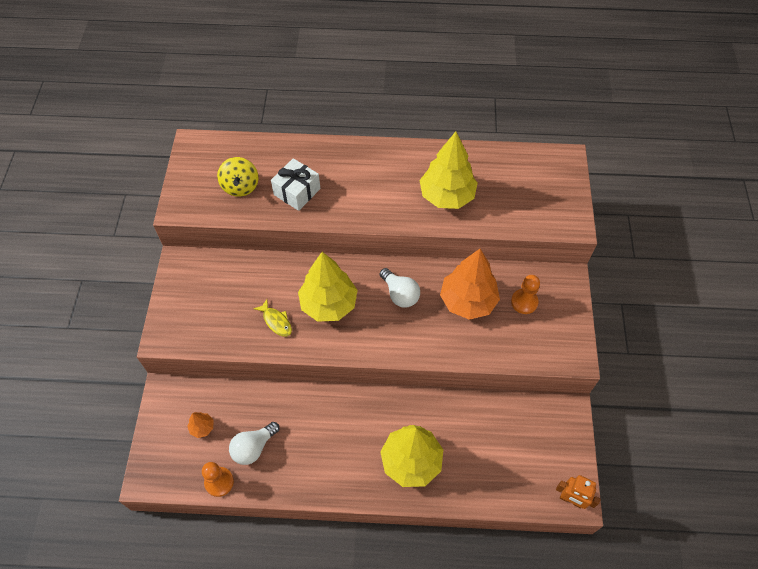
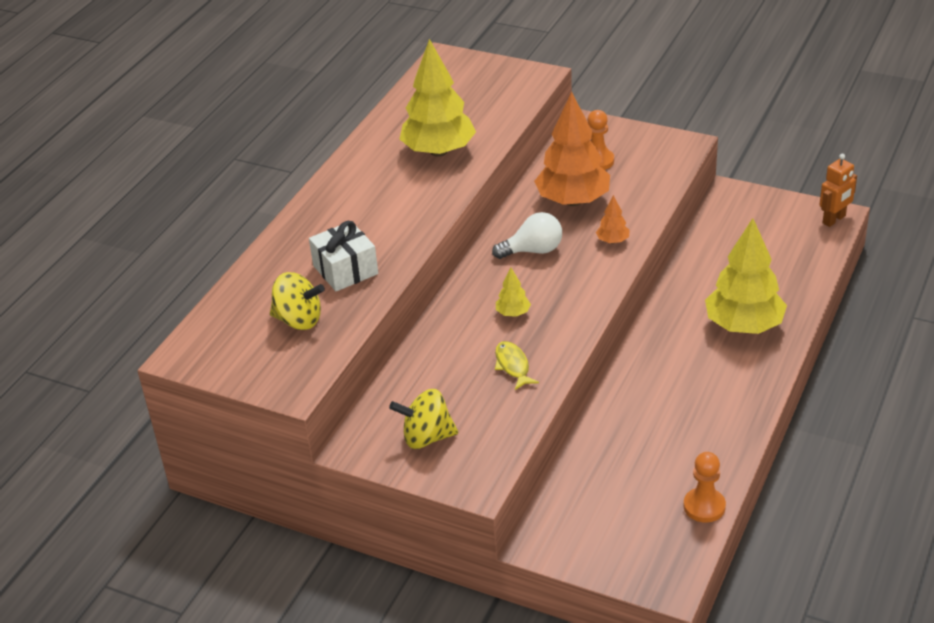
camera: 65 degrees left, 20 degrees down
orange tree [187,412,213,438] -> orange tree moved to [596,195,630,244]
white light bulb [229,422,279,465] -> none
yellow fish [254,299,292,337] -> yellow fish turned 90 degrees counterclockwise [495,341,539,390]
yellow tree [298,252,358,322] -> yellow tree [496,267,531,317], size x0.43
none -> yellow spinning top [389,389,458,449]

